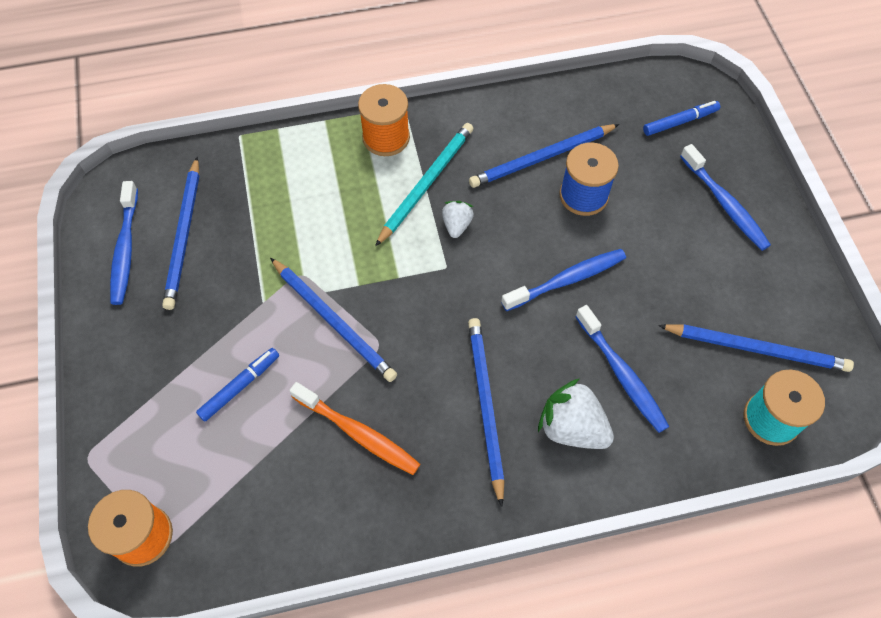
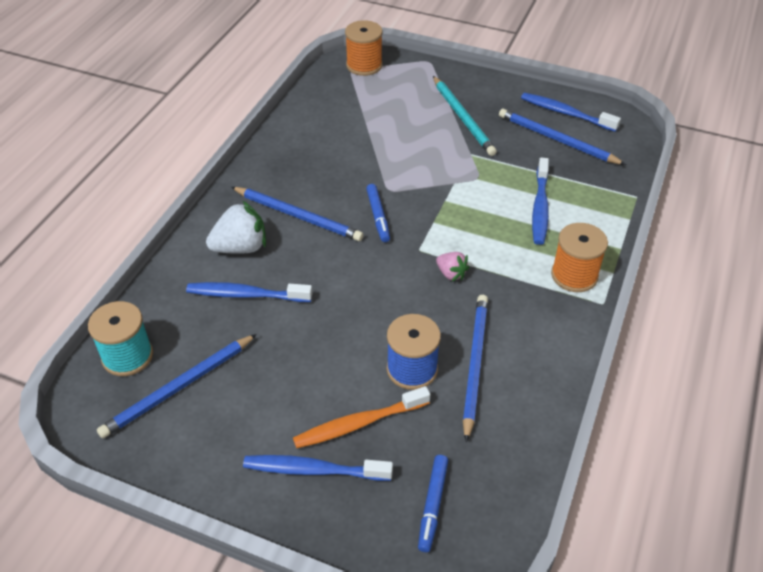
camera: 125 degrees right, 15 degrees down
blue marker [196,348,279,422] -> blue marker moved to [366,184,390,242]
blue pencil [270,258,397,382] -> none
orange toothbrush [289,382,420,475] -> orange toothbrush moved to [293,386,430,448]
turquoise pencil [375,123,473,247] -> turquoise pencil moved to [433,76,497,156]
white strawberry [442,201,474,238] -> pink strawberry [436,252,469,281]
blue toothbrush [501,249,626,311] -> blue toothbrush moved to [532,157,549,245]

